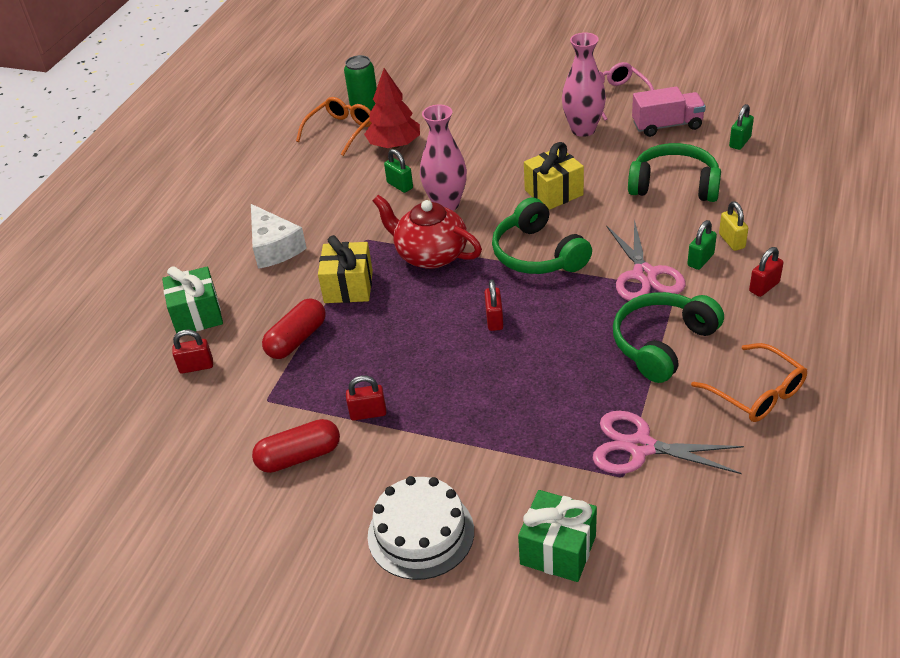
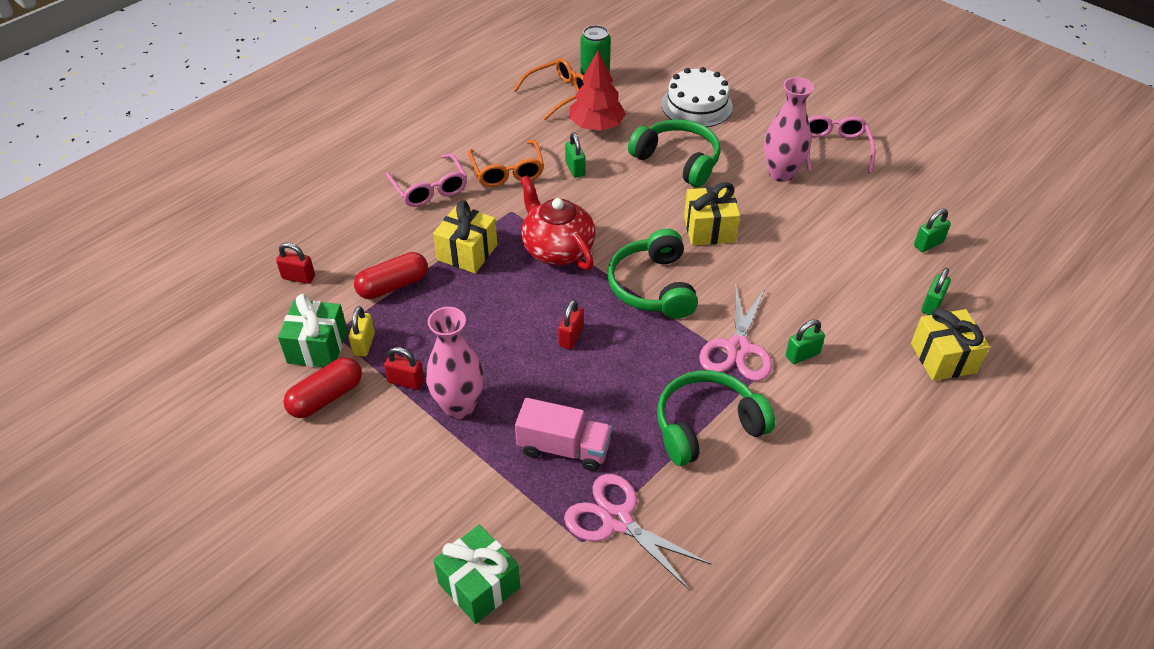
camera: 20 degrees right, 5 degrees up
green gift [162,266,223,334] -> green gift moved to [278,294,348,367]
white cheese [251,204,307,269] -> pink glasses [386,153,467,207]
red capsule [252,419,340,473] -> red capsule turned 45 degrees counterclockwise [283,357,362,418]
white cake [367,476,474,580] -> white cake moved to [661,67,733,127]
pink vase [420,104,467,211] -> pink vase moved to [426,307,484,419]
green headphones [628,143,721,202] -> green headphones moved to [628,119,721,187]
pink truck [632,87,706,137] -> pink truck moved to [515,398,612,471]
orange glasses [691,343,807,422] -> orange glasses moved to [468,140,544,187]
yellow padlock [719,201,748,251] -> yellow padlock moved to [348,306,375,357]
red padlock [749,247,783,297] -> none
none -> yellow gift [911,307,990,381]
none -> green padlock [922,268,951,315]

